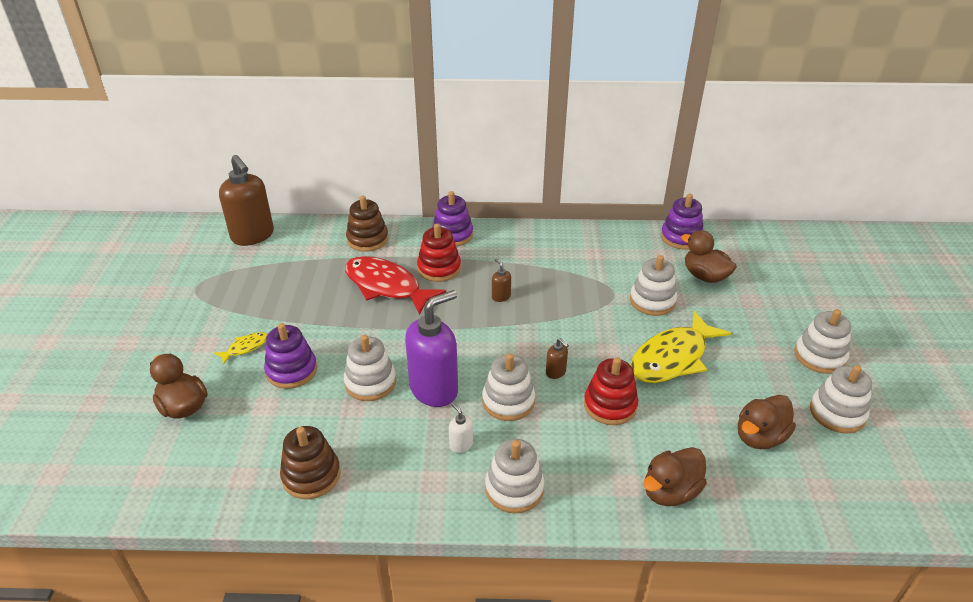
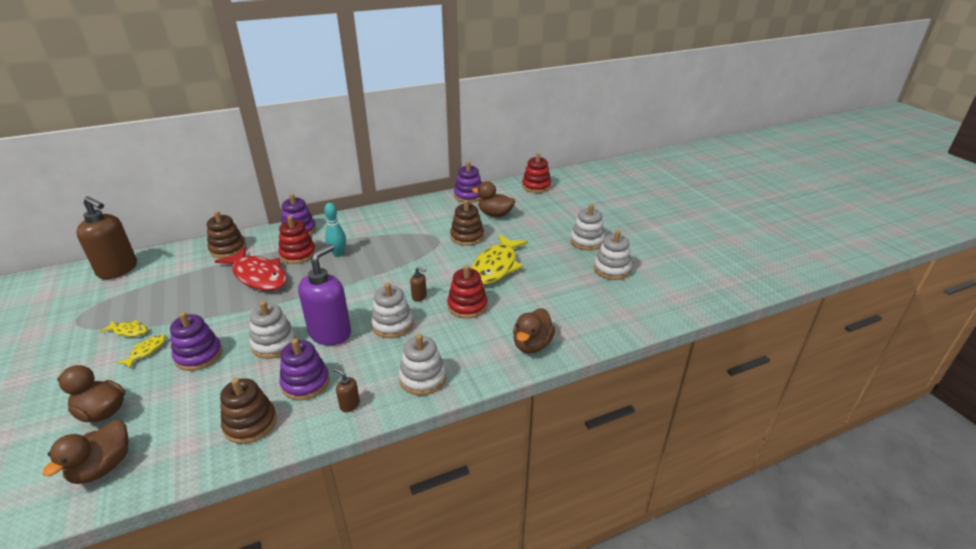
camera: 25 degrees left, 5 degrees down
red fish [345,256,446,315] -> red fish turned 150 degrees counterclockwise [215,247,287,291]
white soap dispenser [449,402,473,453] -> none
brown soap dispenser [492,258,511,302] -> brown soap dispenser moved to [334,368,360,412]
white stacking toy [630,255,677,316] -> brown stacking toy [450,200,484,246]
brown duck [738,395,796,449] -> brown duck moved to [42,420,129,484]
none -> yellow fish [100,320,148,337]
none -> purple stacking toy [279,338,330,400]
none -> turquoise bowling pin [324,203,346,257]
none -> red stacking toy [522,153,551,193]

